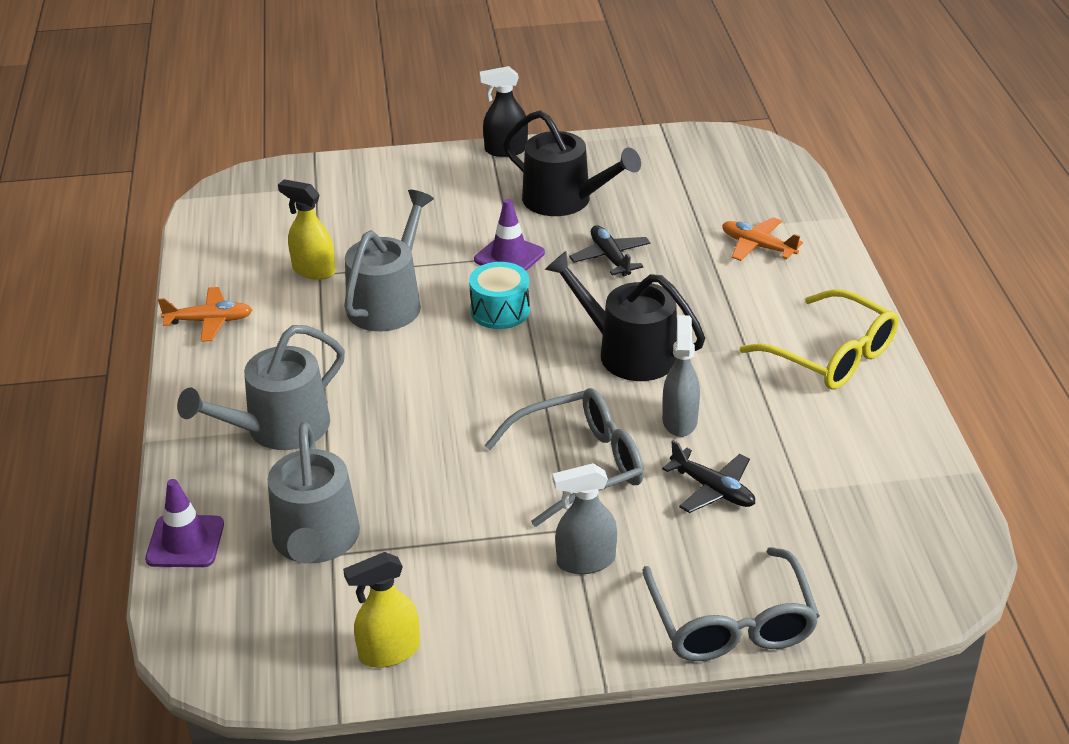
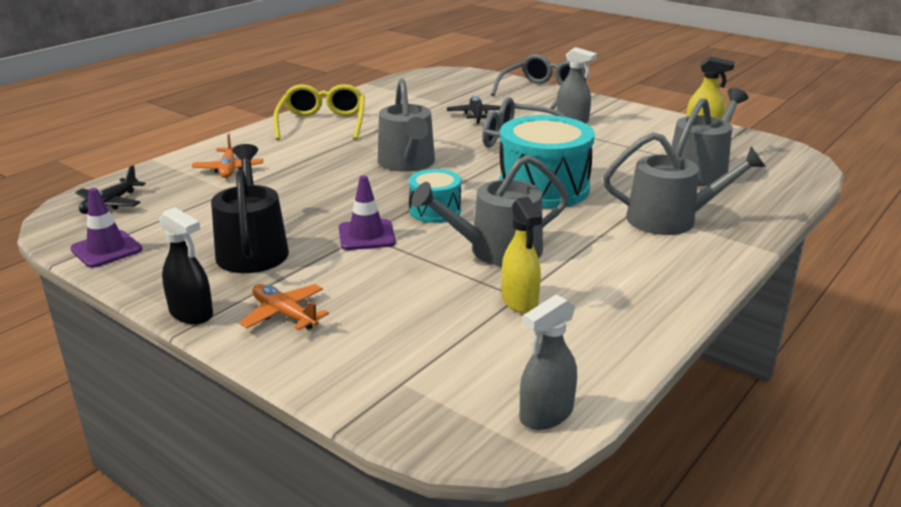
camera: 135 degrees left, 10 degrees down
purple traffic cone [145,479,224,567] -> purple traffic cone moved to [70,188,142,268]
orange plane [158,287,252,342] -> orange plane moved to [239,284,329,330]
black watering can [545,251,705,381] -> grey watering can [378,78,435,172]
black plane [569,225,650,276] -> black plane moved to [75,165,146,214]
grey spray bottle [662,315,700,437] -> grey spray bottle moved to [520,294,577,430]
none -> turquoise drum [499,115,595,209]

